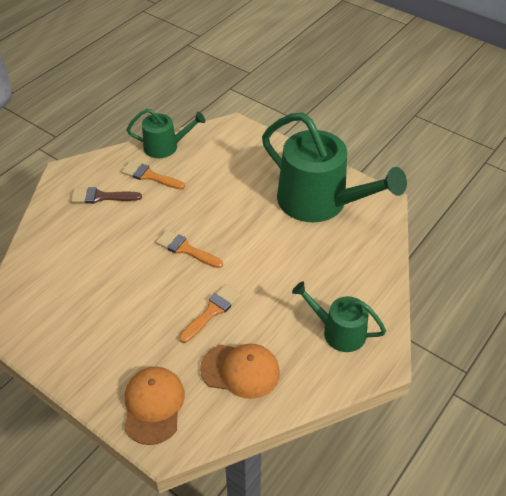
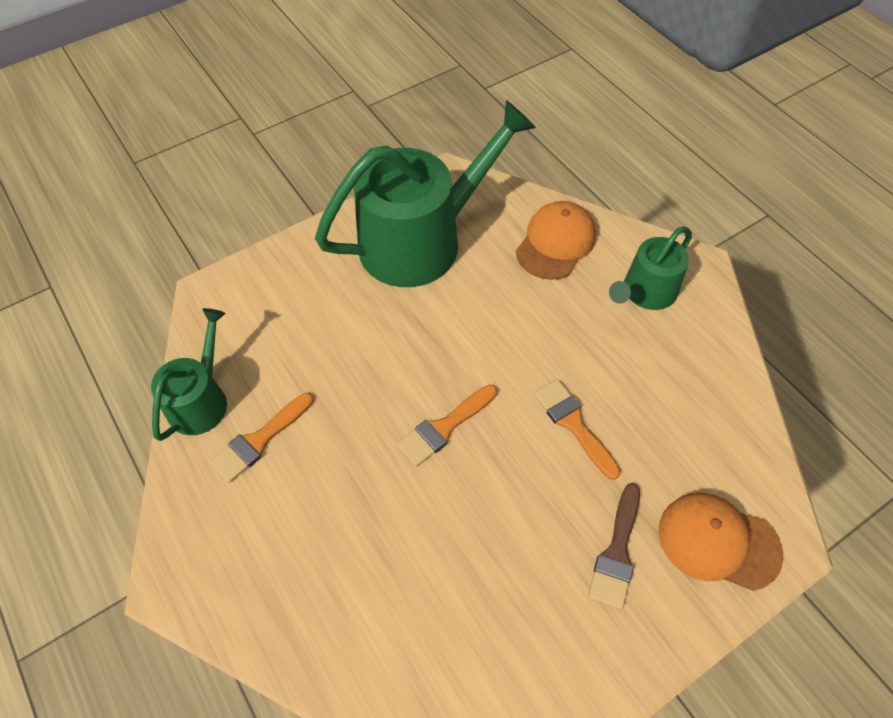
camera: 70 degrees left, 10 degrees up
brown brush [71,187,142,204] -> brown brush moved to [588,483,640,609]
orange cap [200,344,280,399] -> orange cap moved to [516,201,596,280]

